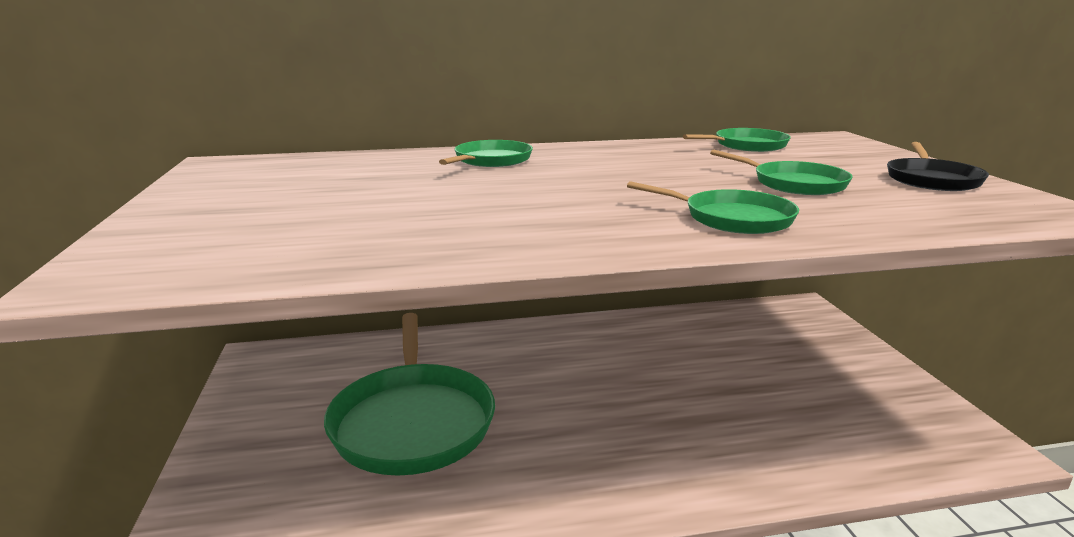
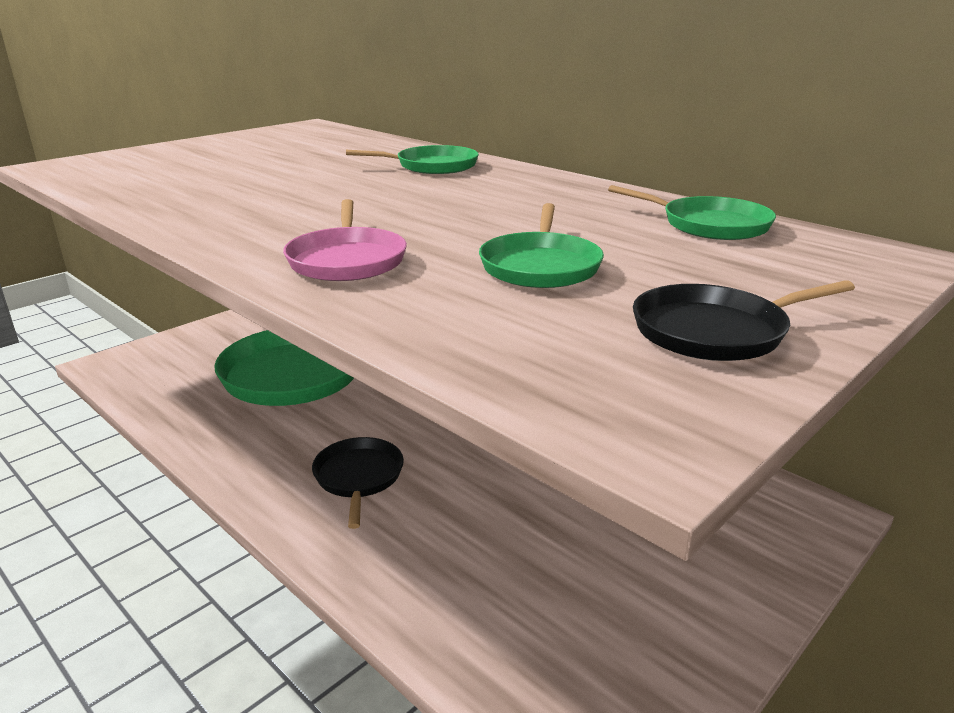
camera: 55 degrees right, 5 degrees up
green pan [627,181,799,234] -> pink pan [283,199,407,281]
none -> black pan [312,437,404,529]

